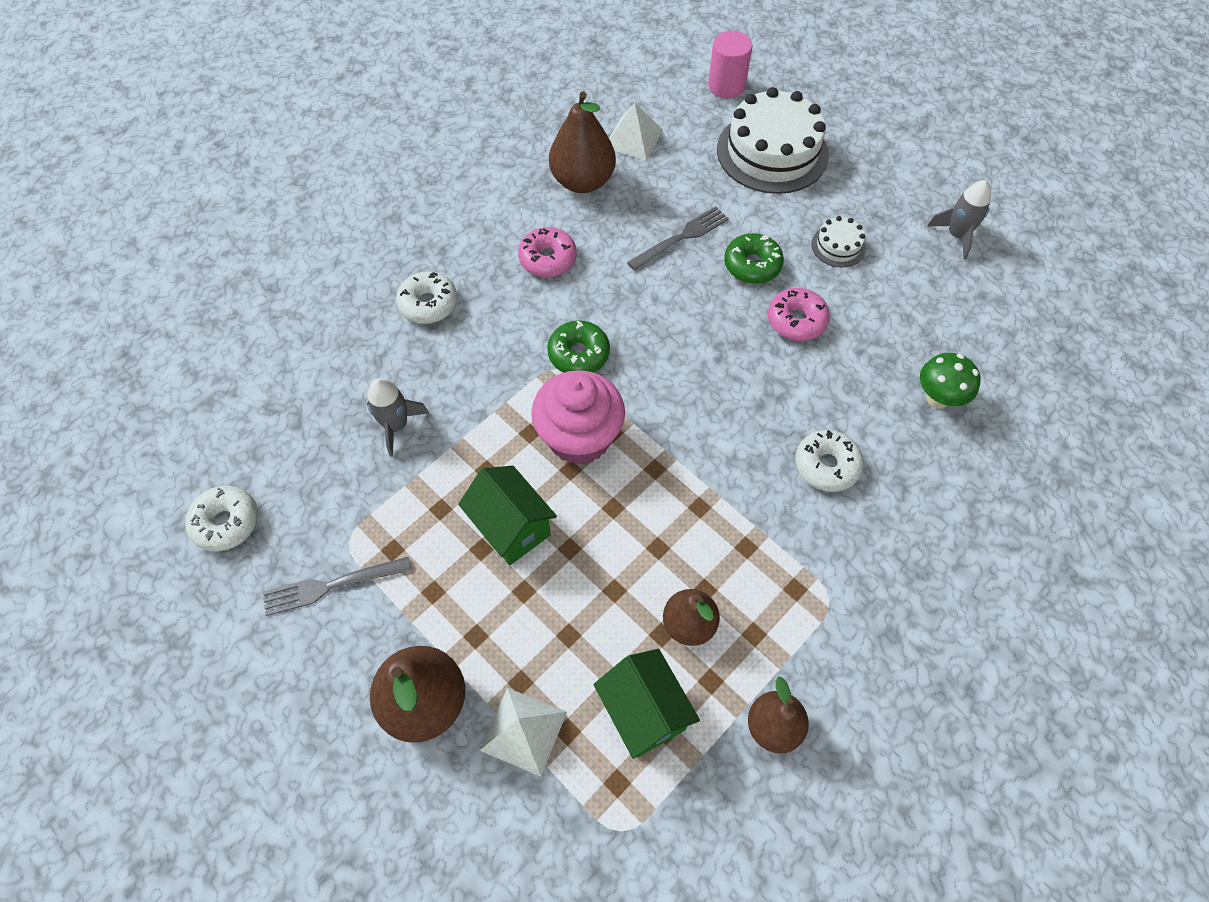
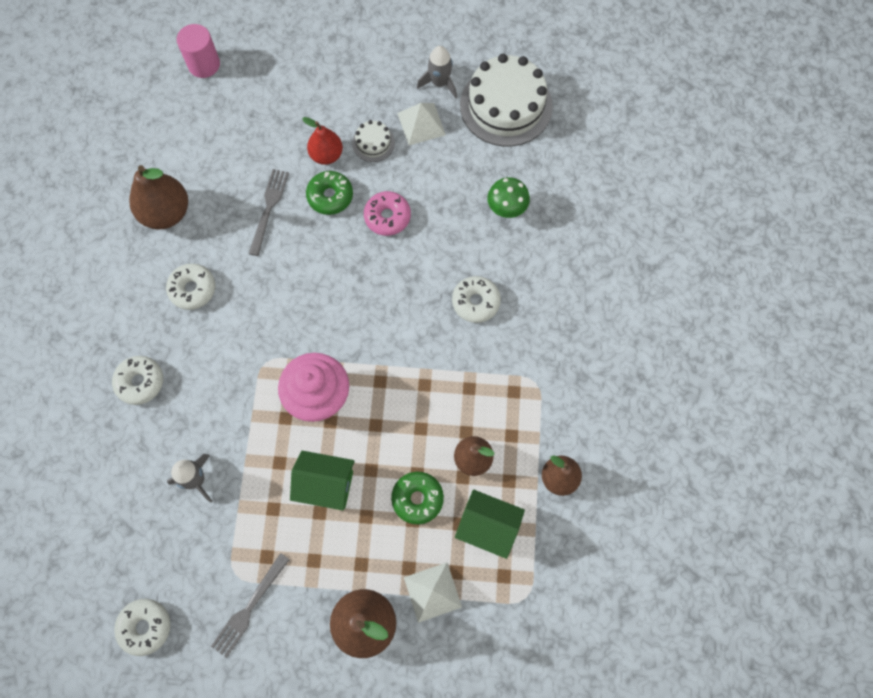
camera: 40 degrees left, 10 degrees up
pink donut [518,227,577,277] -> white donut [166,263,215,310]
green donut [547,320,610,373] -> green donut moved to [391,472,444,525]
white pyramid [609,103,663,160] -> white pyramid moved to [397,103,446,145]
white cake [717,87,829,194] -> white cake moved to [460,54,553,147]
none -> red pear [302,117,343,165]

